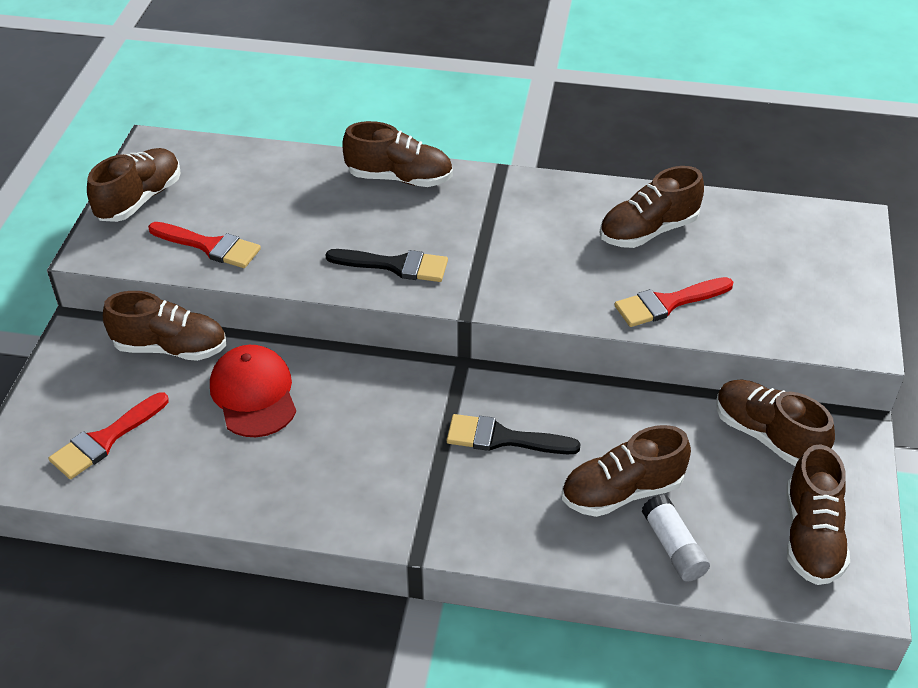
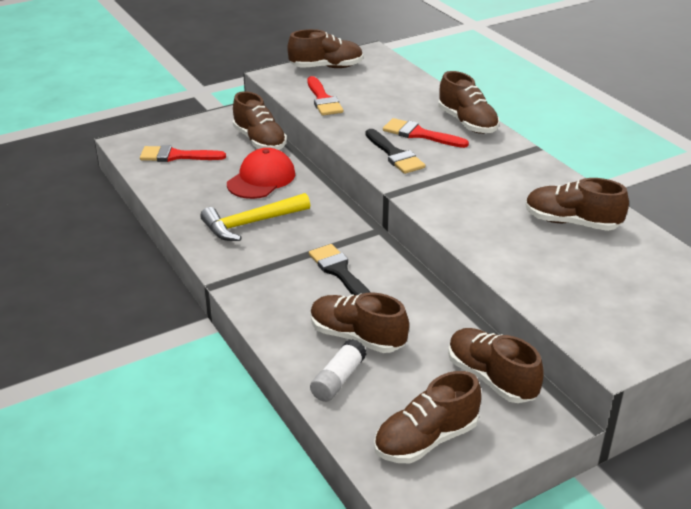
camera: 50 degrees right, 10 degrees down
red brush [614,277,733,327] -> red brush moved to [383,118,469,148]
brown shoe [716,379,835,466] -> brown shoe turned 45 degrees counterclockwise [448,328,544,403]
none -> yellow hammer [200,193,310,241]

